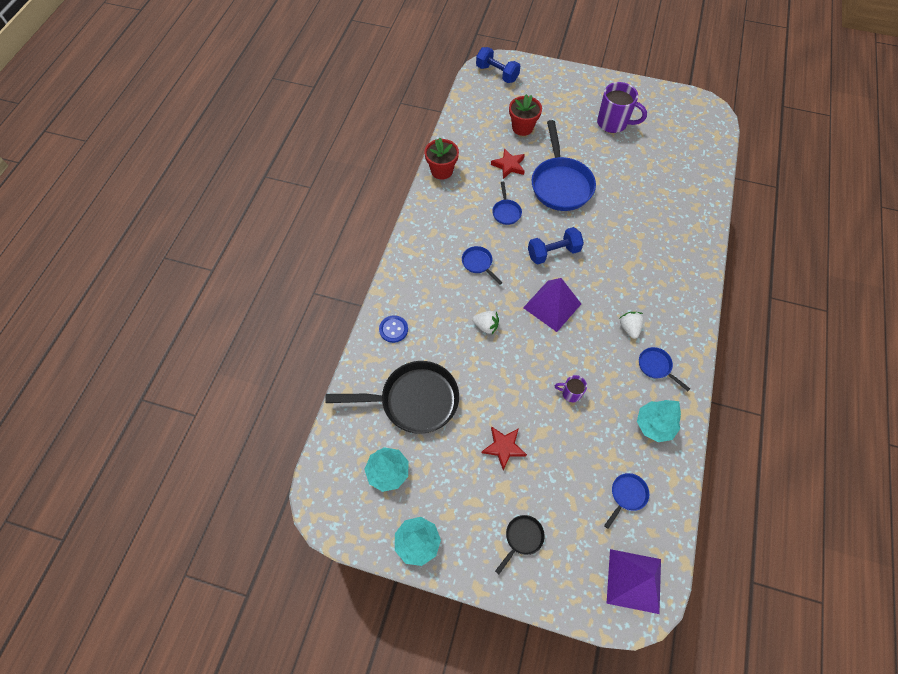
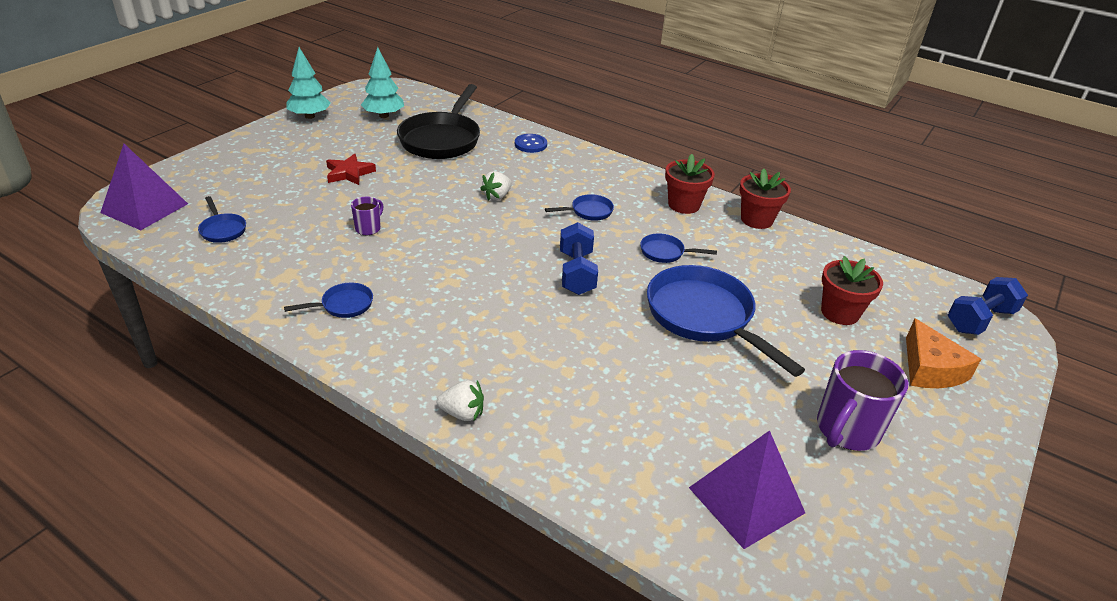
camera: 105 degrees right, 25 degrees down
red star [491,148,525,179] -> none
black pan [495,515,545,574] -> none
purple pyramid [523,278,581,332] -> purple pyramid moved to [689,430,805,549]
blue pan [532,120,596,211] -> blue pan turned 45 degrees clockwise [647,265,805,377]
white strawberry [619,312,644,339] -> white strawberry moved to [436,380,484,421]
turquoise tree [637,400,681,442] -> none
none -> red flower pot [665,154,715,214]
none -> orange cheese [906,318,981,388]

